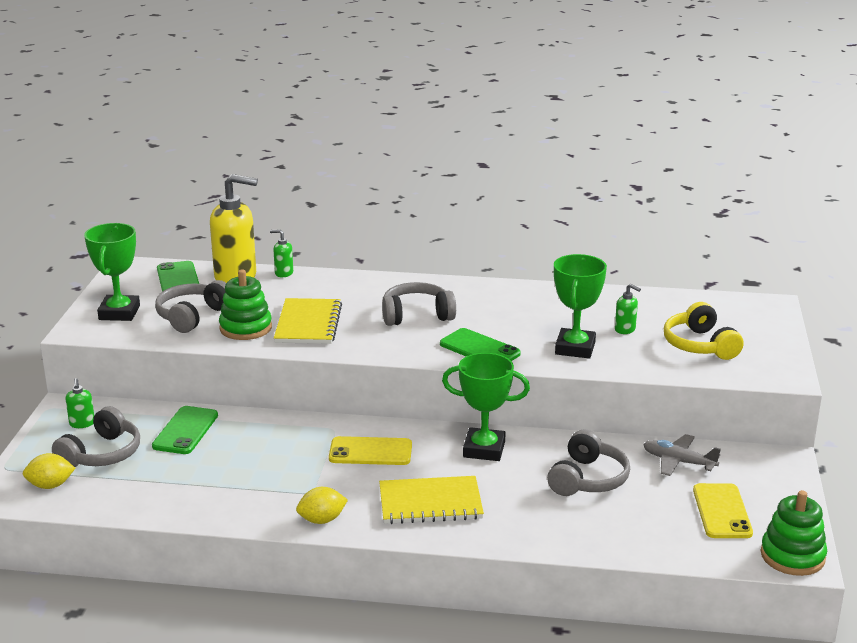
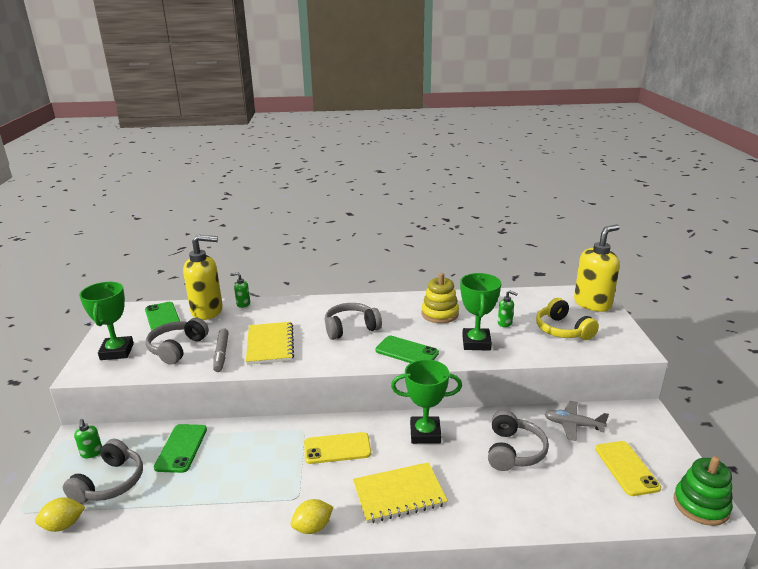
camera: 10 degrees left, 0 degrees up
green stacking toy [219,269,272,340] -> grey marker [213,328,229,372]
none -> yellow stacking toy [422,273,459,323]
none -> yellow soap dispenser [574,225,620,312]

